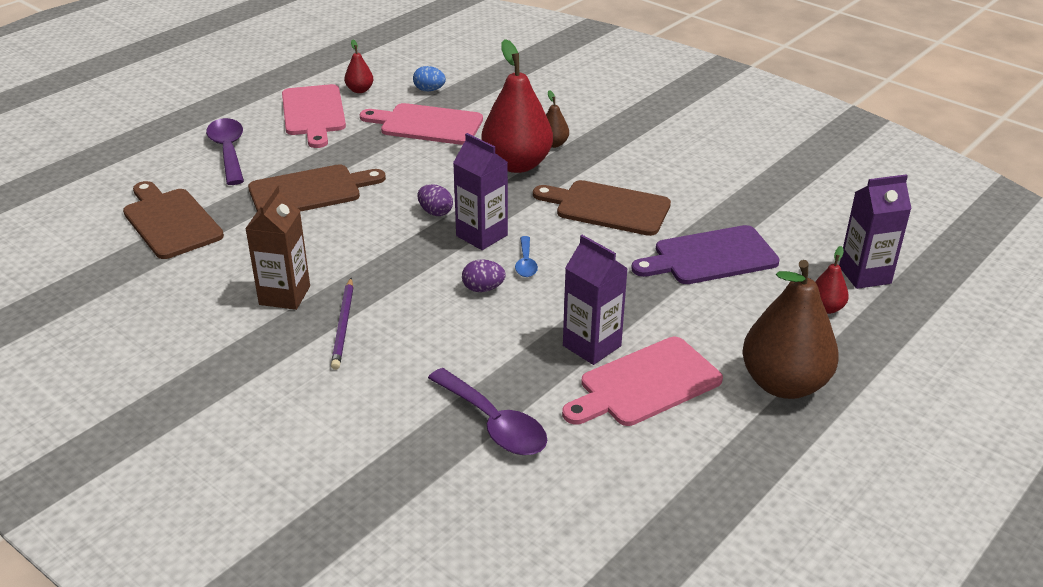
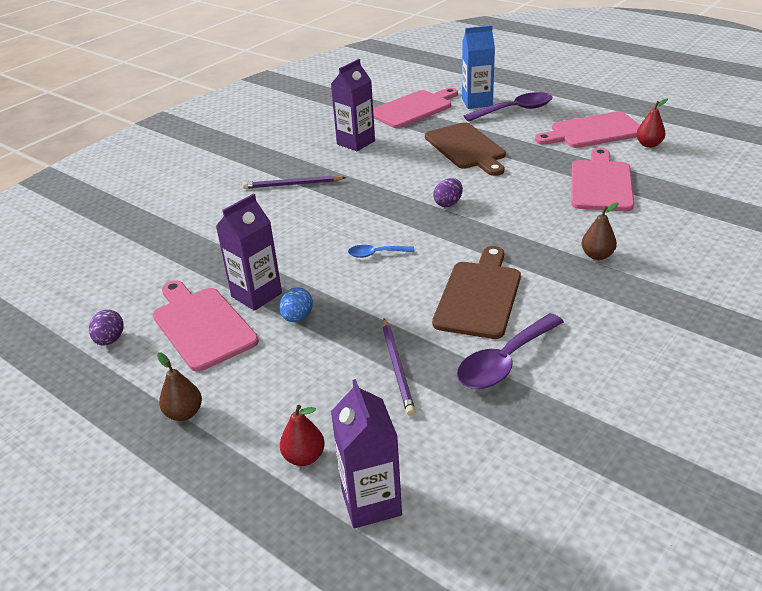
camera: 90 degrees right, 0 degrees up
brown cutting board [123,181,224,259] -> pink cutting board [373,88,458,128]
brown carton [245,185,310,310] -> none
blue egg [413,66,446,91] -> blue egg moved to [280,287,313,322]
purple spoon [428,368,547,455] -> purple spoon moved to [457,313,564,389]
purple carton [453,133,508,250] -> purple carton moved to [331,59,375,151]
purple egg [462,259,506,292] -> purple egg moved to [89,310,124,346]
red pear [481,39,553,173] -> none
purple cutting board [631,225,780,284] -> purple pencil [383,319,415,416]
brown pear [742,260,839,399] -> brown pear [157,352,202,421], size x0.45
none -> blue carton [462,25,495,109]

